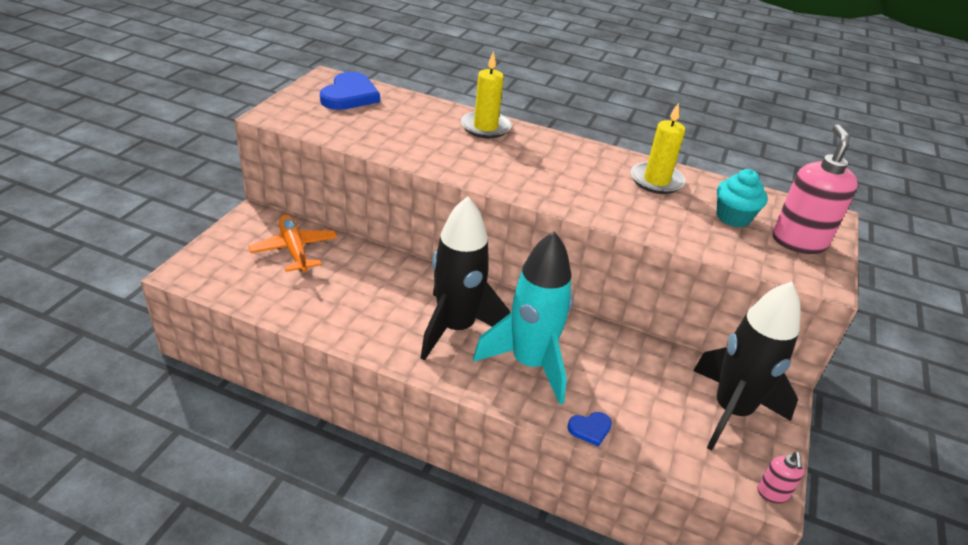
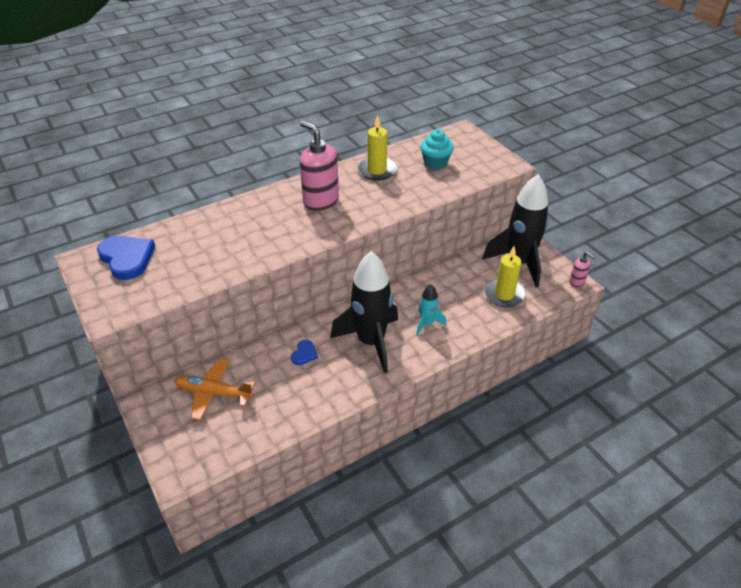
camera: 50 degrees left, 5 degrees up
yellow candle [461,51,512,138] -> yellow candle moved to [484,246,526,307]
turquoise rocket [473,231,573,404] -> turquoise rocket [416,284,446,335], size x0.47
blue heart [567,412,612,447] -> blue heart moved to [291,340,318,365]
pink soap dispenser [773,124,858,254] -> pink soap dispenser moved to [300,121,339,211]

